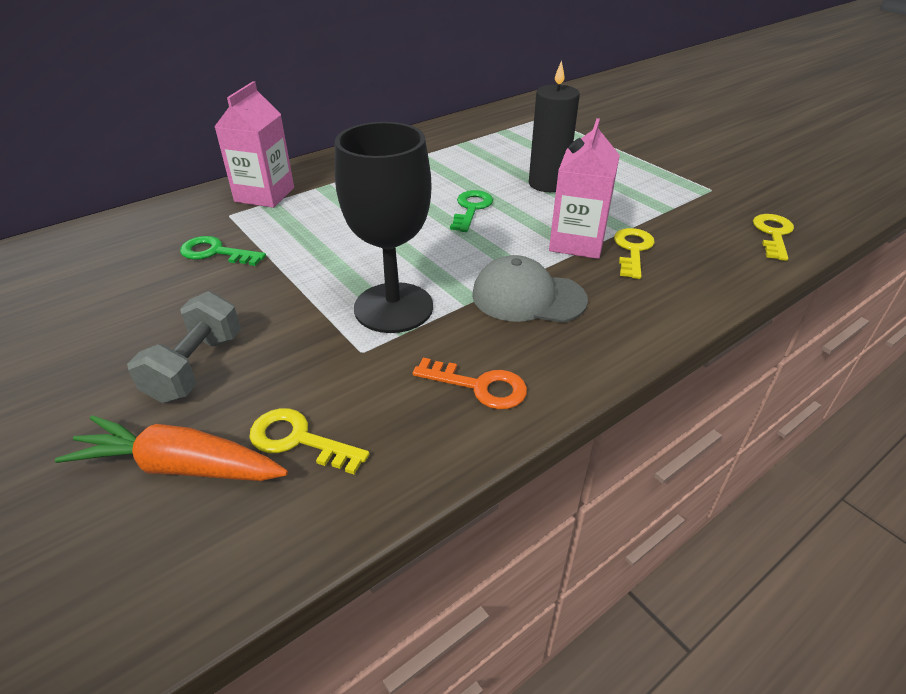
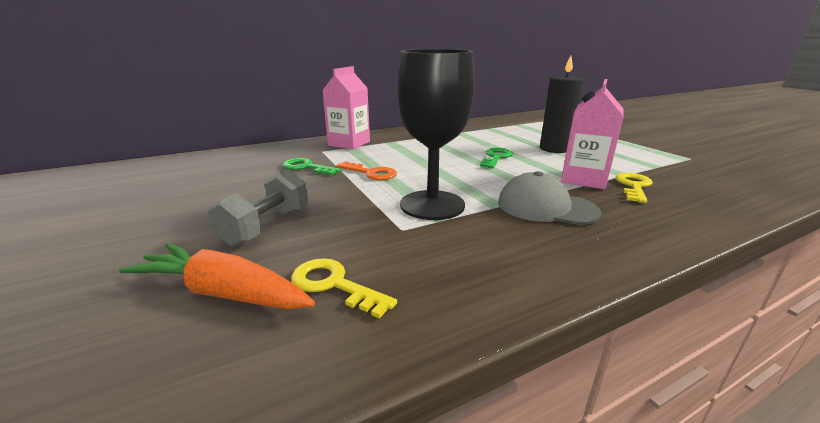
camera: 10 degrees right, 15 degrees down
orange key [413,358,527,410] -> orange key moved to [336,161,397,180]
yellow key [753,214,794,261] -> none

